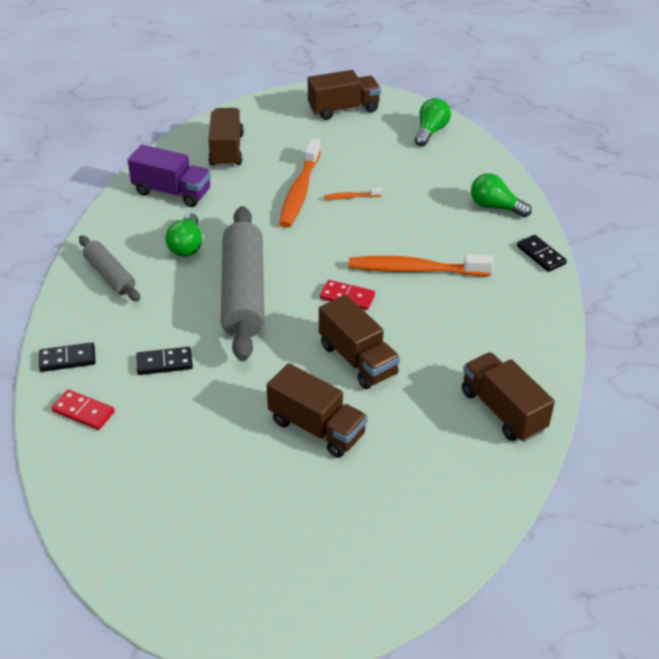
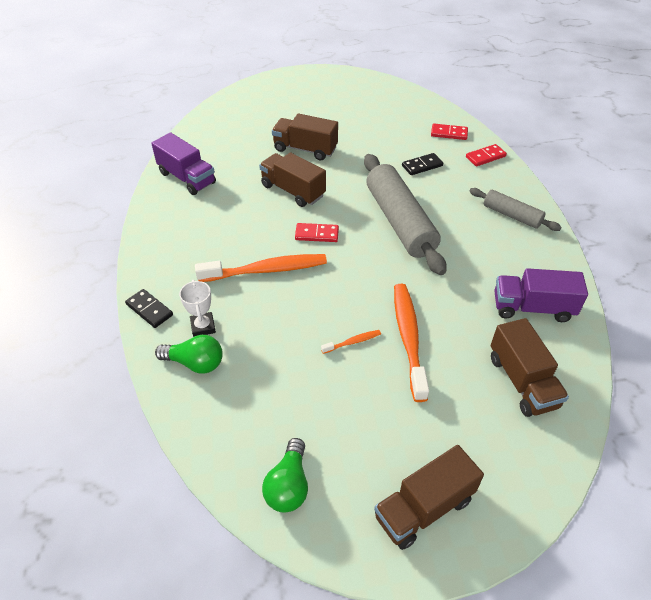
camera: 165 degrees right, 5 degrees up
black domino [39,342,96,372] -> red domino [466,144,507,166]
green light bulb [165,213,202,257] -> none
brown truck [462,352,555,442] -> purple truck [151,132,216,195]
none -> white trophy [179,280,216,337]

